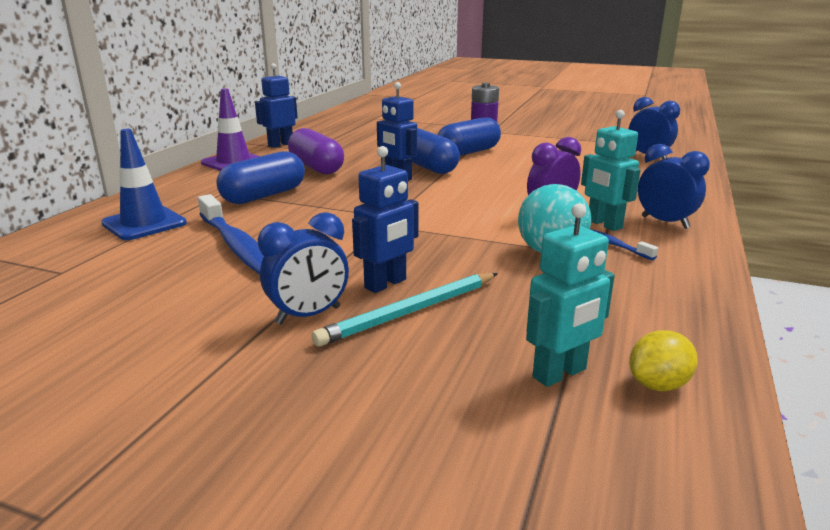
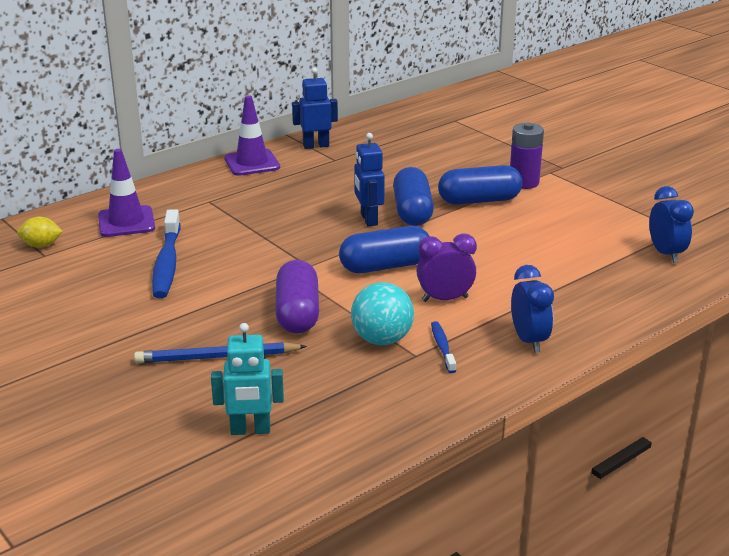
camera: 30 degrees right, 5 degrees up
blue traffic cone [101,129,187,240] -> purple traffic cone [98,149,155,237]
blue capsule [216,151,305,204] -> blue capsule moved to [339,226,429,273]
blue clock [258,212,349,324] -> none
purple capsule [288,128,344,174] -> purple capsule moved to [275,260,319,334]
turquoise pencil [312,273,498,347] -> blue pencil [134,342,307,363]
blue robot [352,146,419,293] -> none
turquoise robot [581,110,640,231] -> none
yellow lemon [629,330,698,391] -> yellow lemon moved to [17,217,63,248]

